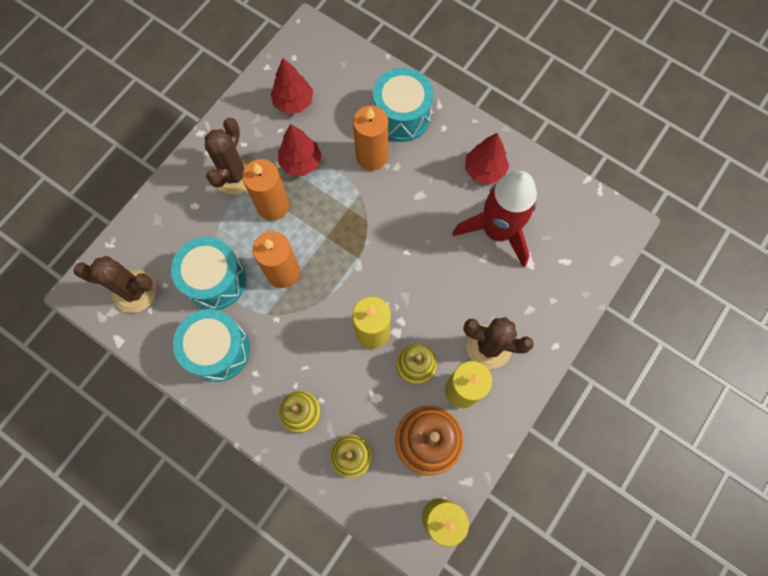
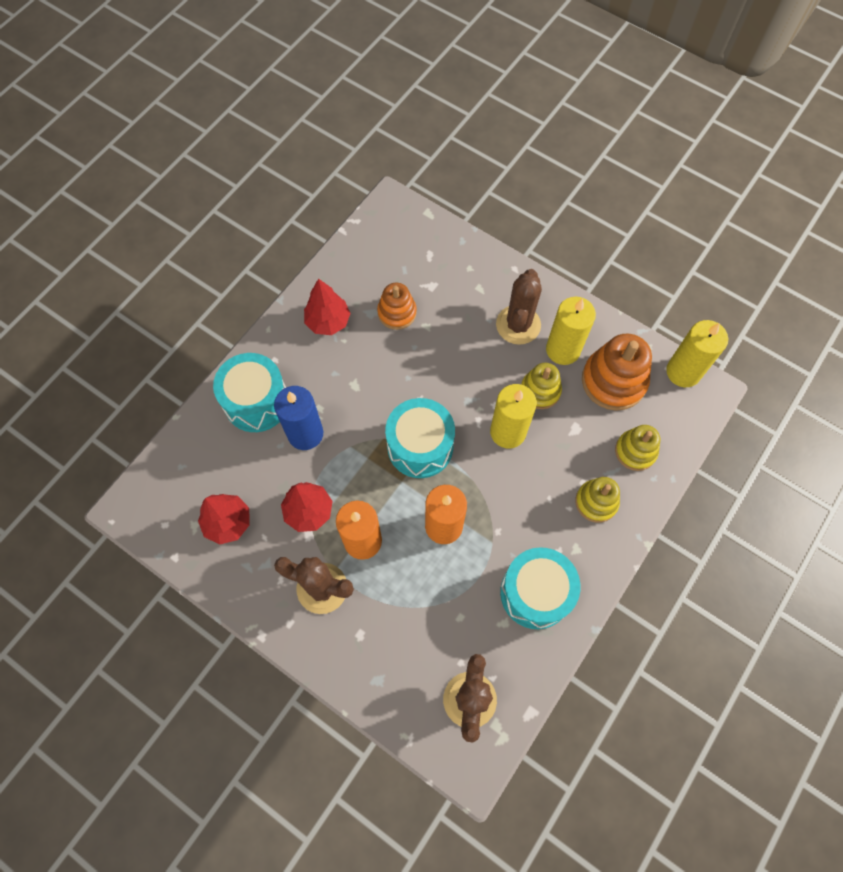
camera: 90 degrees left, 5 degrees down
turquoise drum [171,237,246,310] -> turquoise drum moved to [385,398,455,478]
orange candle [353,106,388,170] -> blue candle [274,386,323,450]
red rocket [453,171,537,268] -> orange stacking toy [377,283,417,330]

